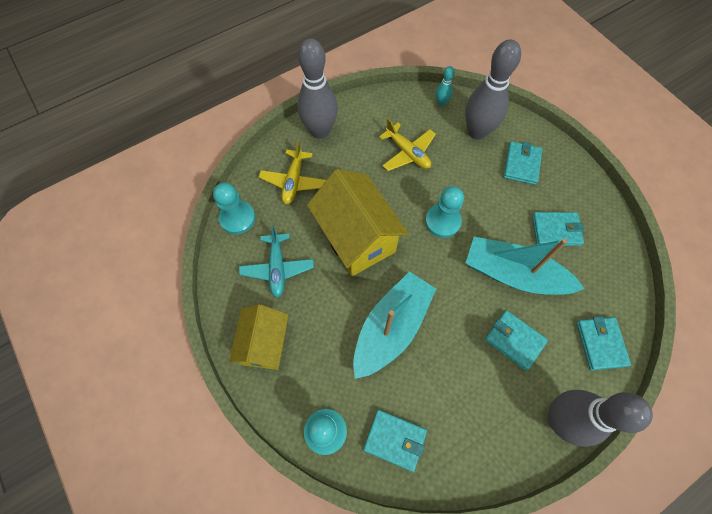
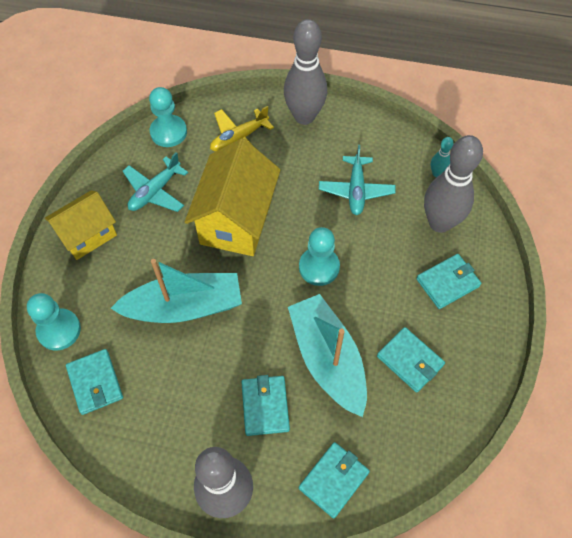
camera: 45 degrees right, 5 degrees down
yellow plane [379,118,436,171] -> turquoise plane [319,145,396,215]

